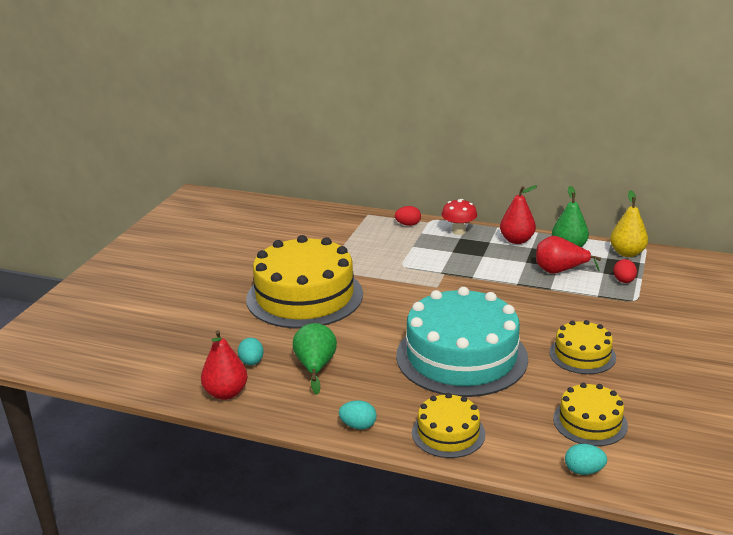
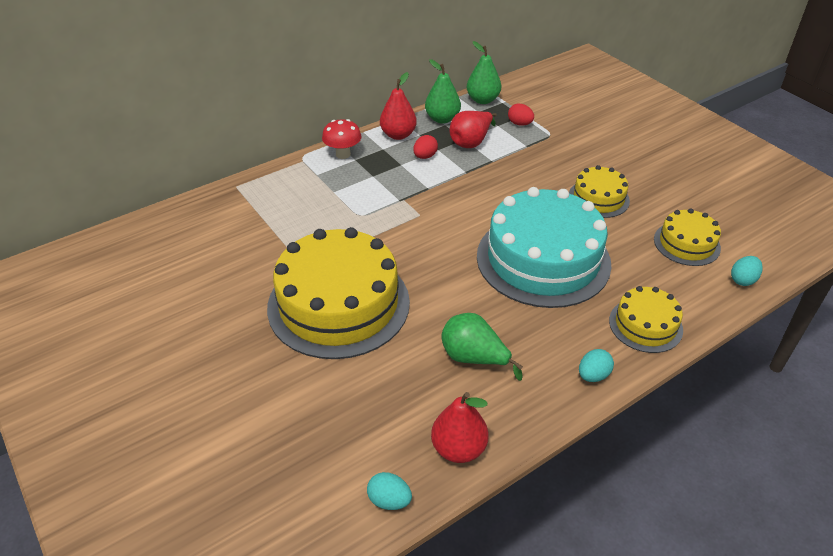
camera: 55 degrees left, 15 degrees up
turquoise egg [238,338,264,365] -> turquoise egg moved to [367,472,412,510]
red egg [395,206,421,226] -> red egg moved to [413,135,438,159]
yellow pear [610,190,648,257] -> green pear [467,41,501,104]

